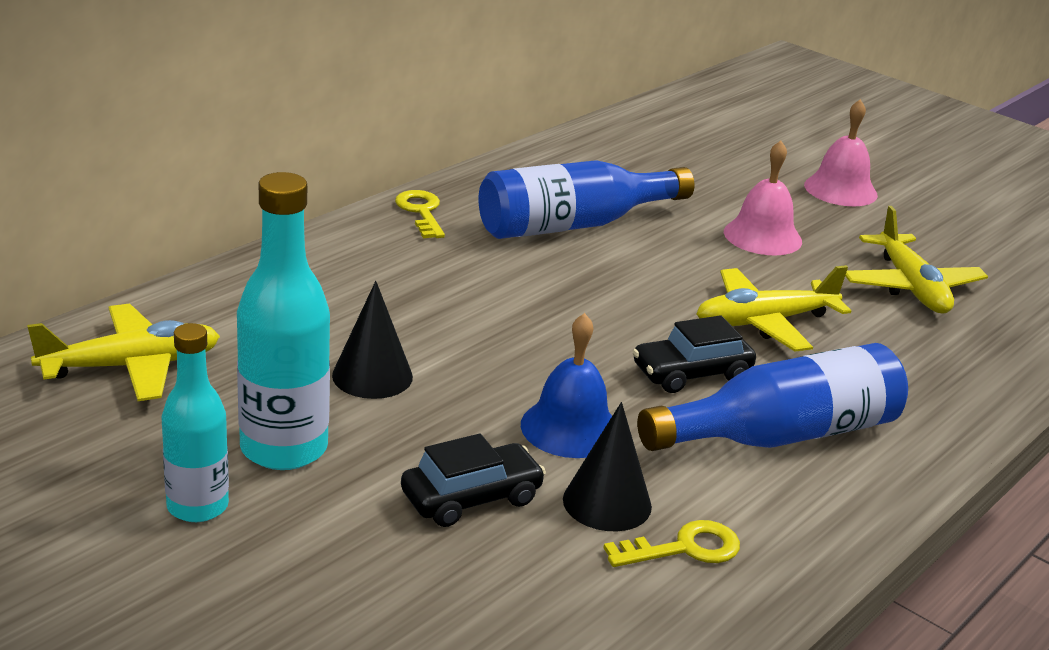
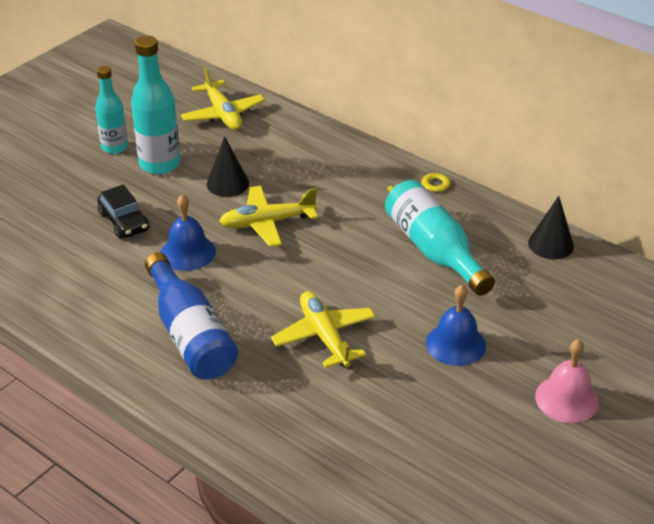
camera: 90 degrees right, 10 degrees up
blue bottle [478,160,694,239] -> turquoise bottle [385,180,495,296]
black cone [563,402,652,531] -> black cone moved to [528,196,574,259]
yellow key [604,520,740,567] -> none
black car [633,315,756,393] -> none
pink bell [724,141,802,255] -> blue bell [426,285,486,366]
yellow plane [845,206,988,314] -> yellow plane moved to [219,186,318,247]

